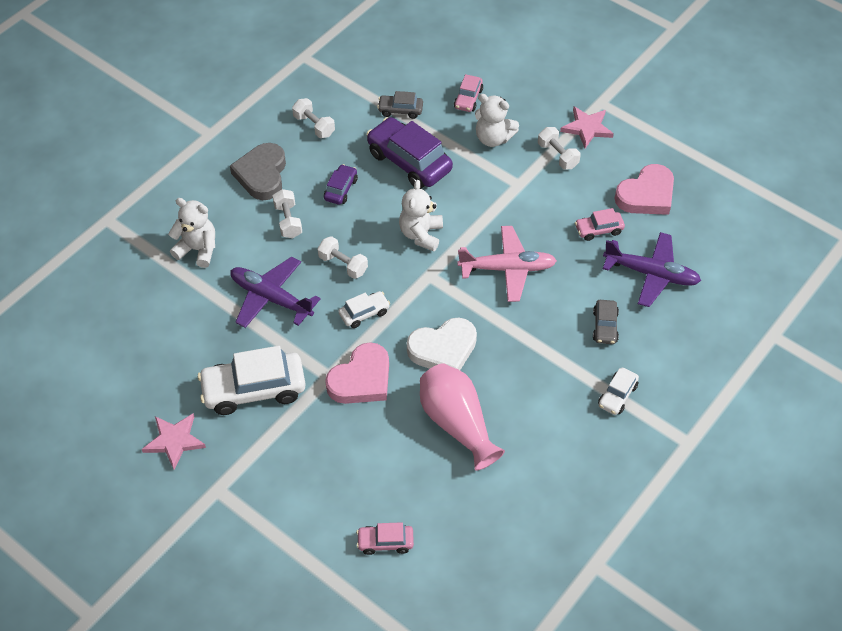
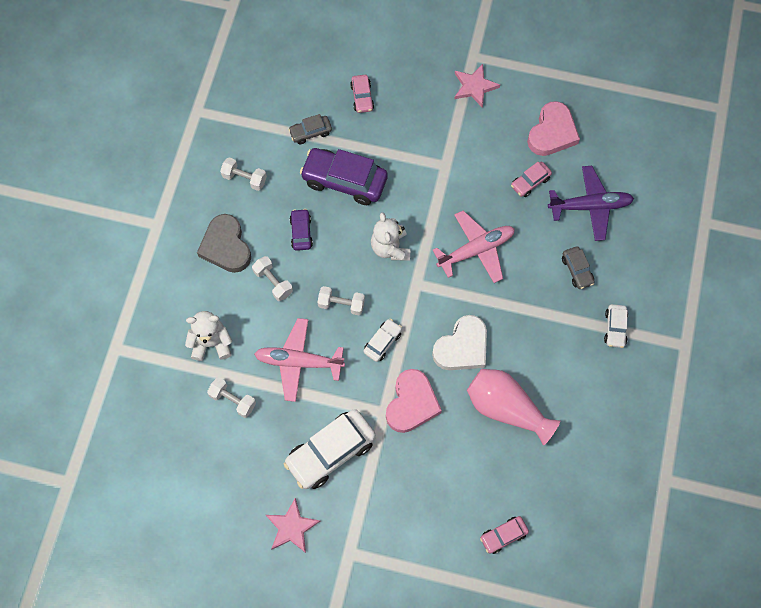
camera: 25 degrees left, 15 degrees up
purple plane [230,257,321,328] -> pink plane [254,318,345,402]
white teddy bear [475,94,519,147] -> none
white dumbbell [538,127,581,170] -> white dumbbell moved to [207,377,256,418]

